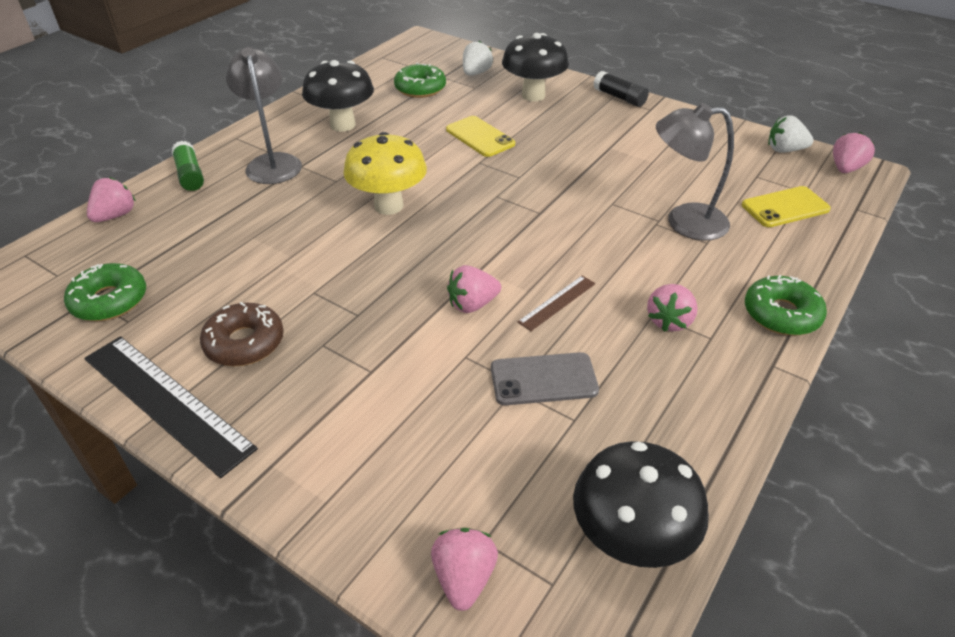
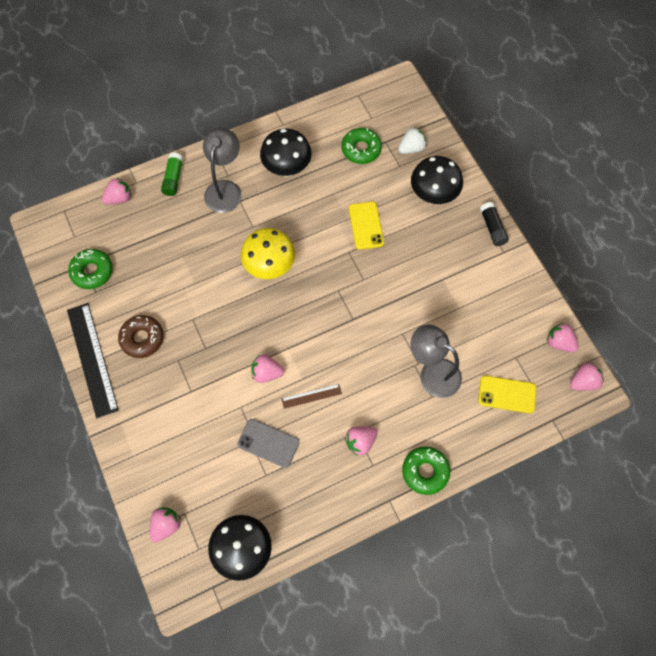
camera: 30 degrees right, 25 degrees up
white strawberry [768,115,814,153] -> pink strawberry [547,323,579,352]

